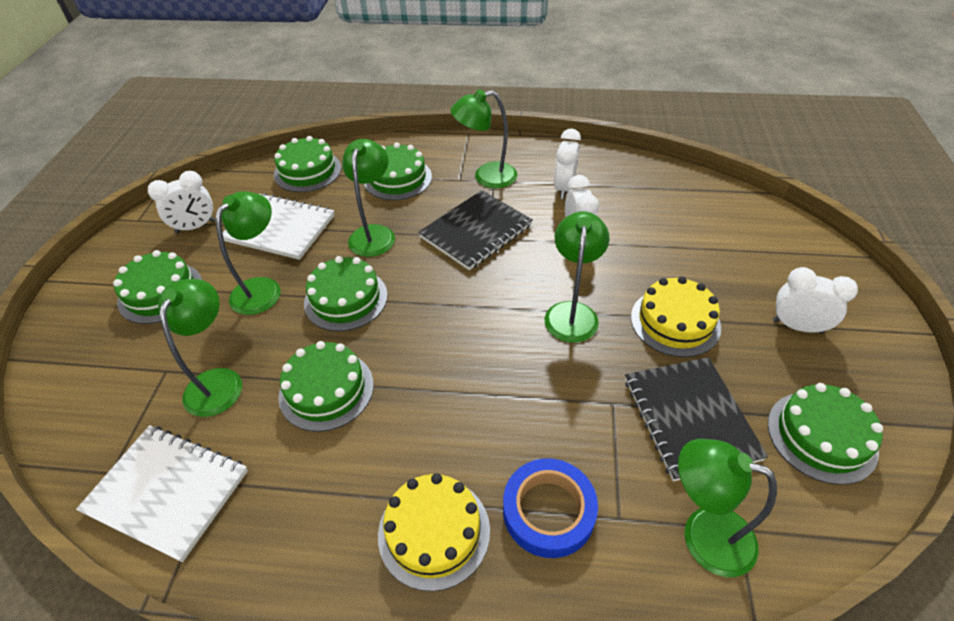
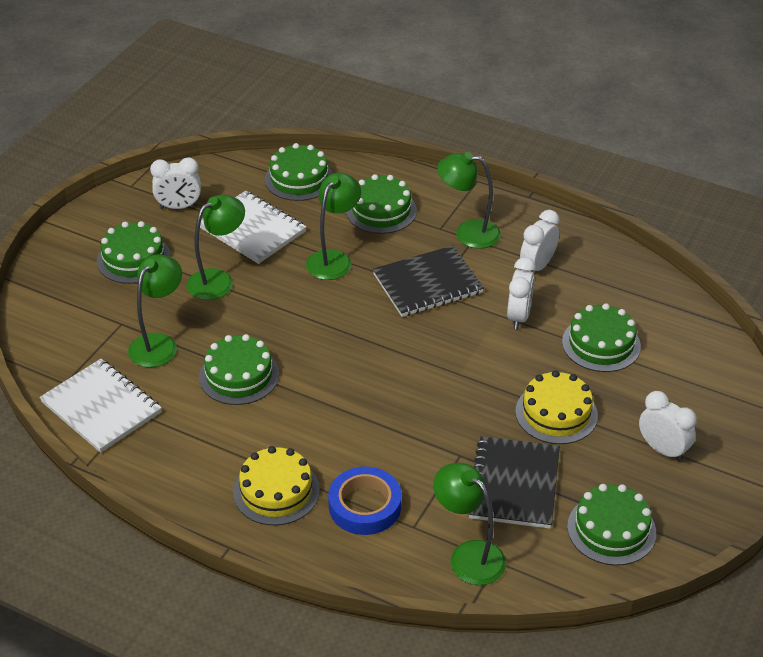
camera: 20 degrees right, 5 degrees down
green cake [304,256,387,331] -> green cake moved to [562,303,641,372]
green lamp [545,211,609,343] -> none

